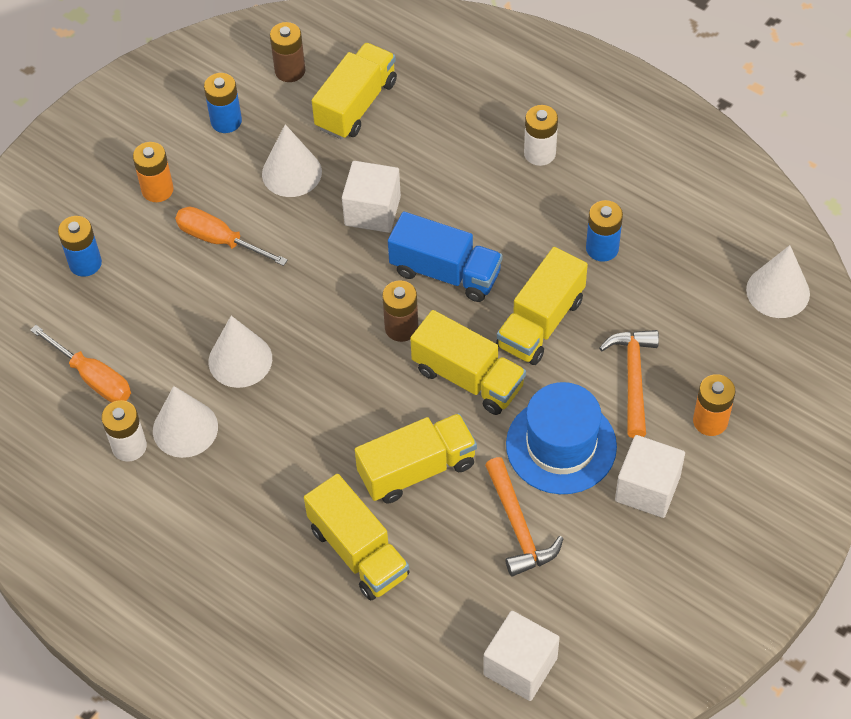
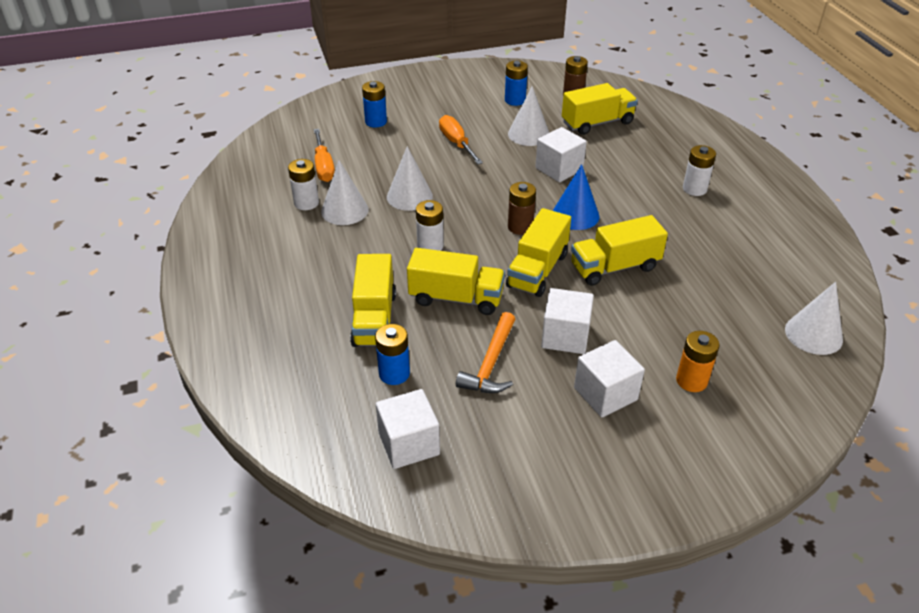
camera: 35 degrees right, 15 degrees down
orange battery [133,142,174,202] -> none
blue truck [388,212,502,302] -> blue cone [553,164,600,230]
yellow truck [410,310,526,415] -> yellow truck turned 45 degrees clockwise [506,208,571,297]
blue hat [506,382,617,494] -> white cube [541,288,594,354]
blue battery [586,200,623,262] -> blue battery moved to [375,324,410,385]
orange hammer [599,330,659,438] -> none
none -> white battery [416,200,444,251]

